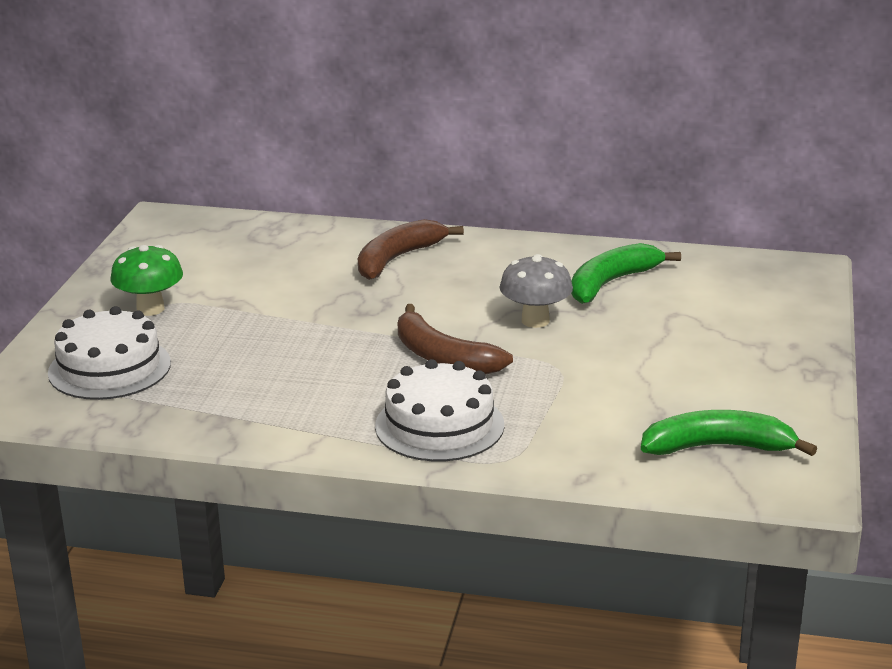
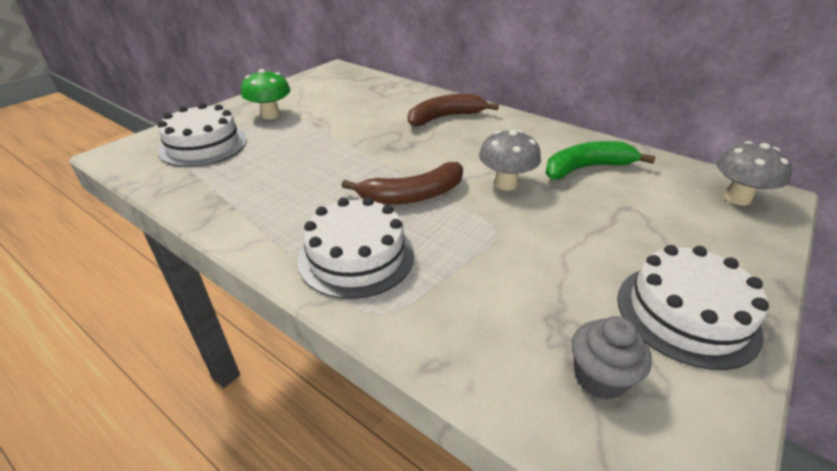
camera: 25 degrees right, 10 degrees up
brown banana [398,304,513,375] -> brown banana turned 90 degrees counterclockwise [341,162,463,204]
green banana [641,410,817,456] -> grey cupcake [572,316,652,400]
none -> white cake [617,245,769,370]
none -> grey mushroom [716,141,792,206]

